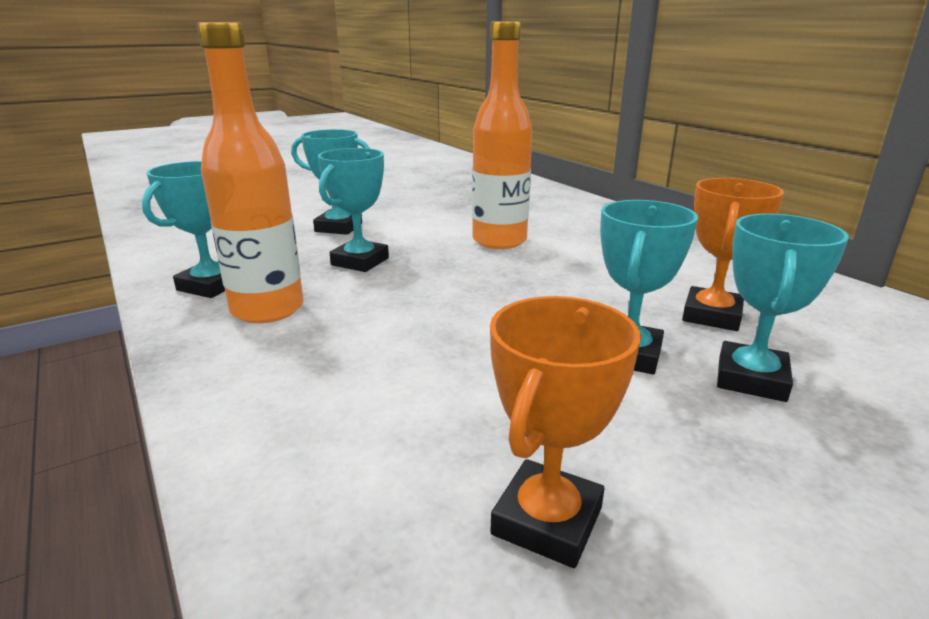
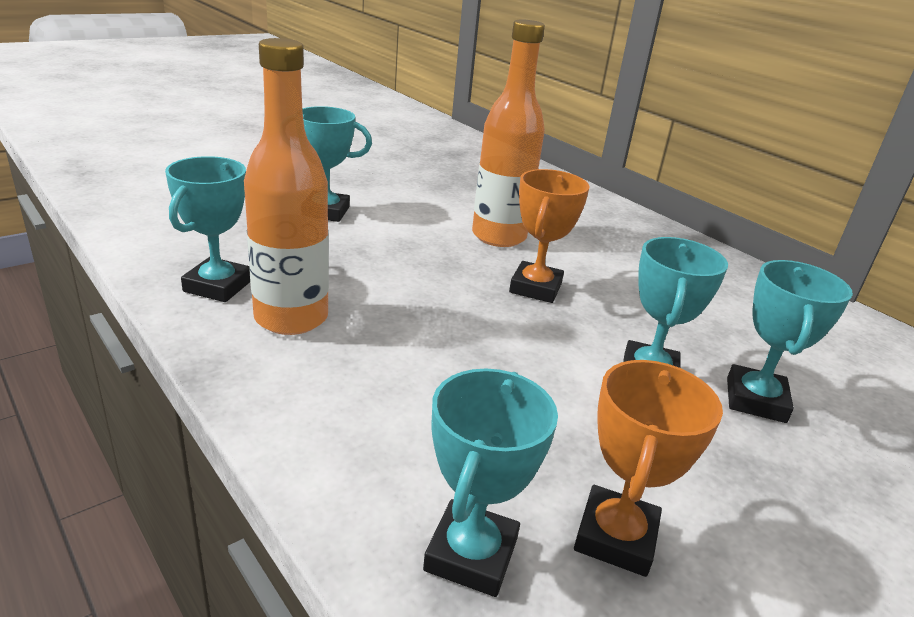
camera: 10 degrees left, 5 degrees up
turquoise trophy [318,148,389,272] -> turquoise trophy moved to [423,369,558,597]
orange trophy [682,178,784,331] -> orange trophy moved to [509,169,590,303]

